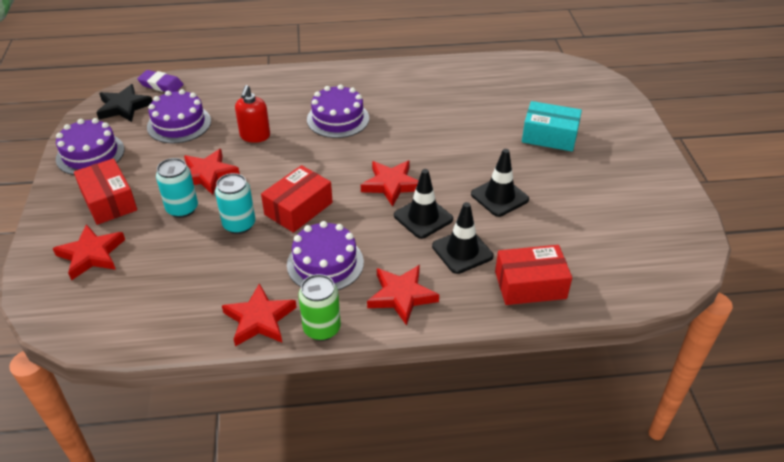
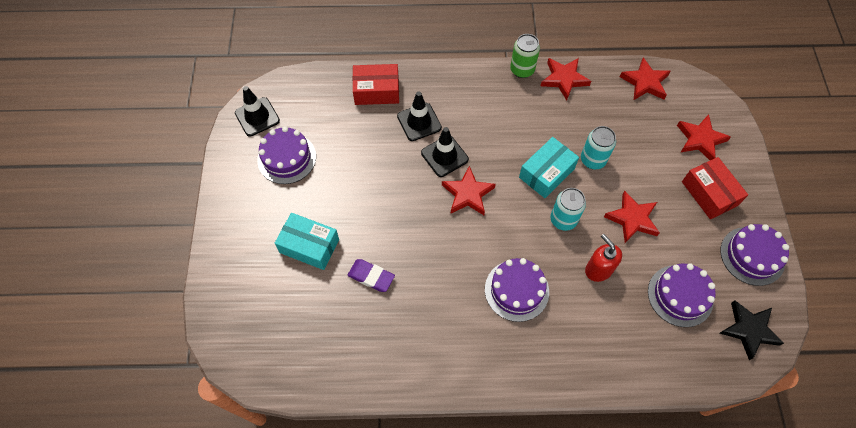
camera: 175 degrees left, 20 degrees up
purple eraser [137,70,183,92] -> purple eraser moved to [348,259,395,292]
turquoise can [156,158,198,218] -> turquoise can moved to [550,188,586,231]
red soap dispenser [235,85,270,143] -> red soap dispenser turned 45 degrees counterclockwise [585,234,622,282]
red box [261,165,333,233] -> turquoise box [519,137,579,198]
purple cake [287,221,364,290] -> purple cake moved to [257,126,316,184]
red star [367,265,439,326] -> red star moved to [620,57,671,100]
black traffic cone [471,149,529,217] -> black traffic cone moved to [235,86,280,137]

